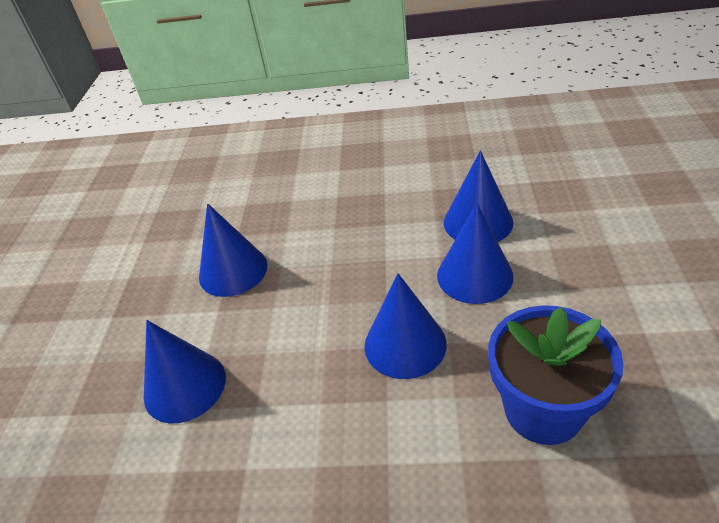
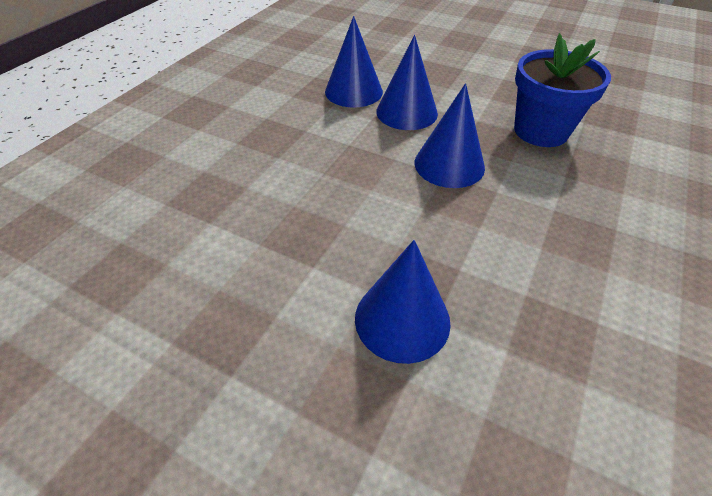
camera: 70 degrees left, 5 degrees up
blue cone [199,203,267,297] -> none

